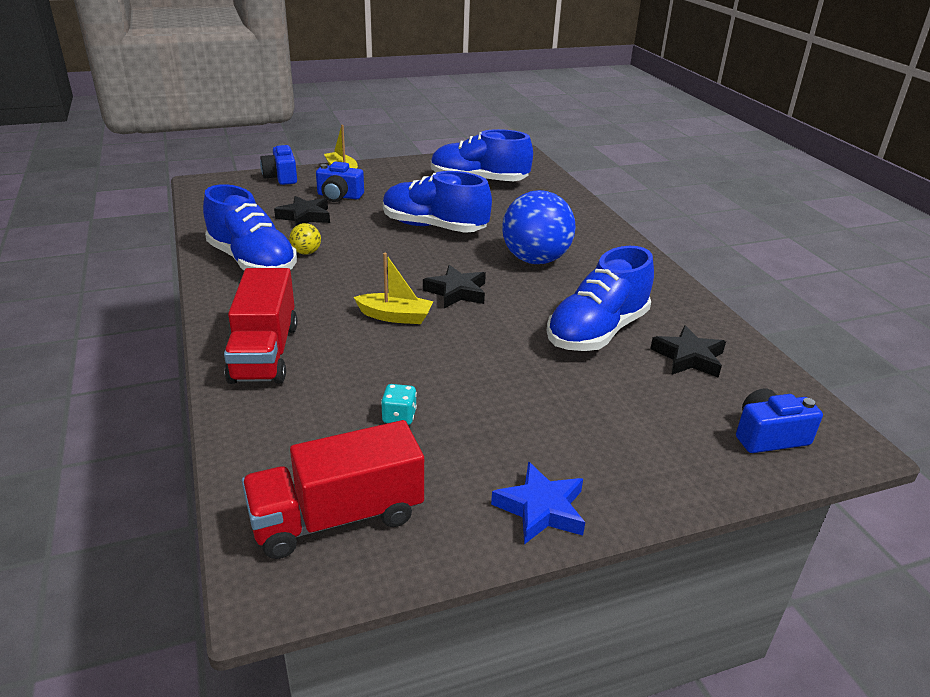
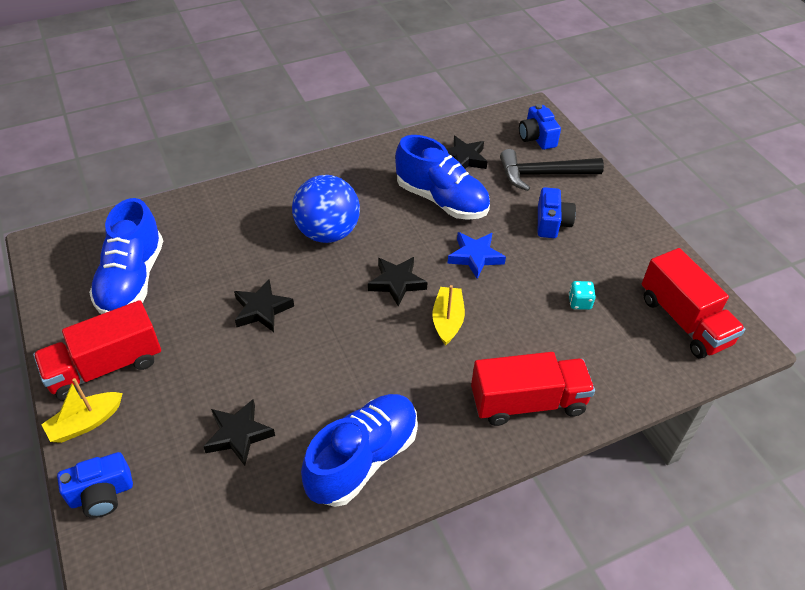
camera: 95 degrees left, 15 degrees up
yellow ball [289,223,321,255] -> none
blue camera [316,162,364,202] -> blue camera moved to [538,187,576,238]
blue shoe [383,171,492,233] -> black star [234,279,294,332]
blue star [491,462,585,544] -> blue star moved to [447,232,506,279]
none -> red truck [33,300,161,401]
none -> black hammer [500,149,604,191]

